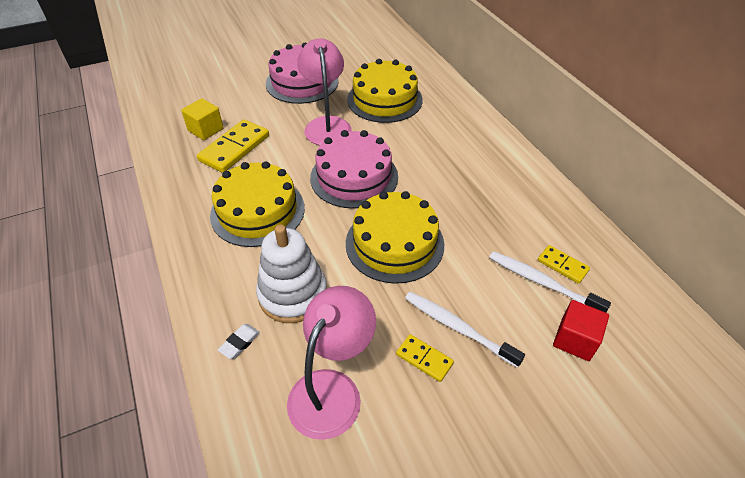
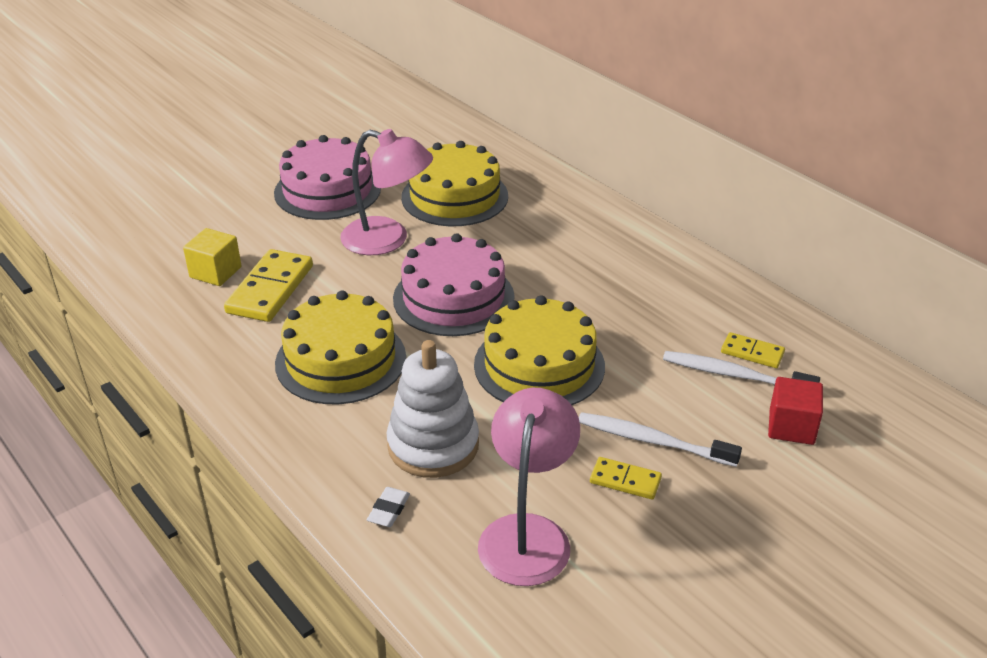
camera: 15 degrees left, 10 degrees down
pink lamp [297,38,352,145] -> pink lamp turned 135 degrees clockwise [340,129,433,255]

